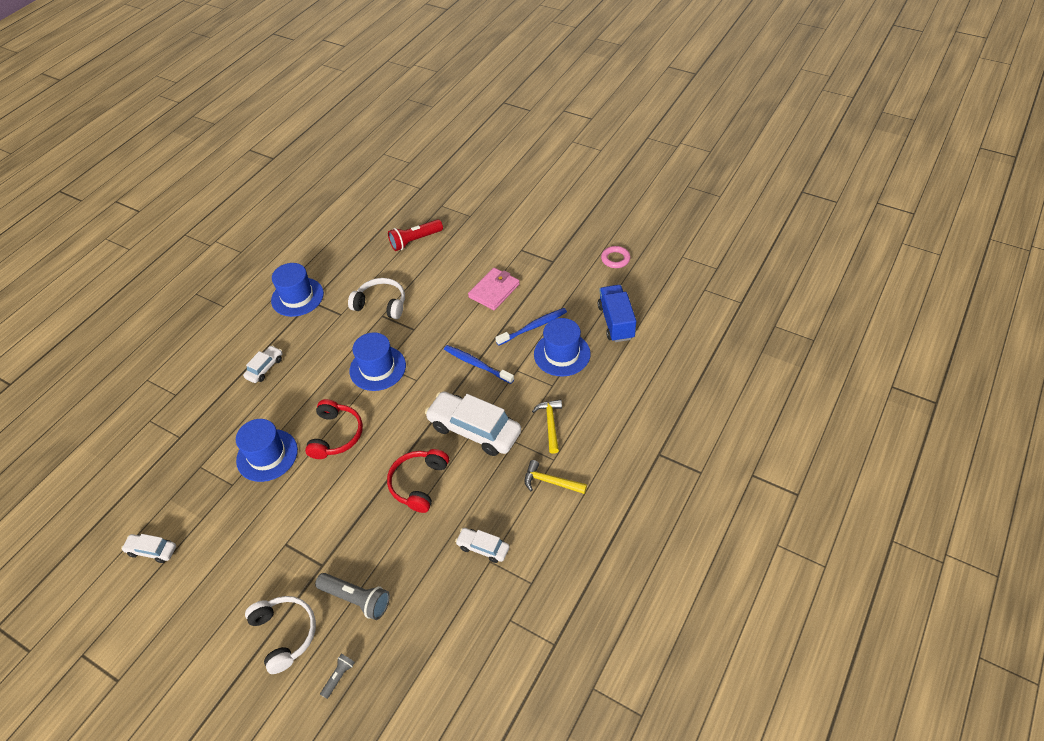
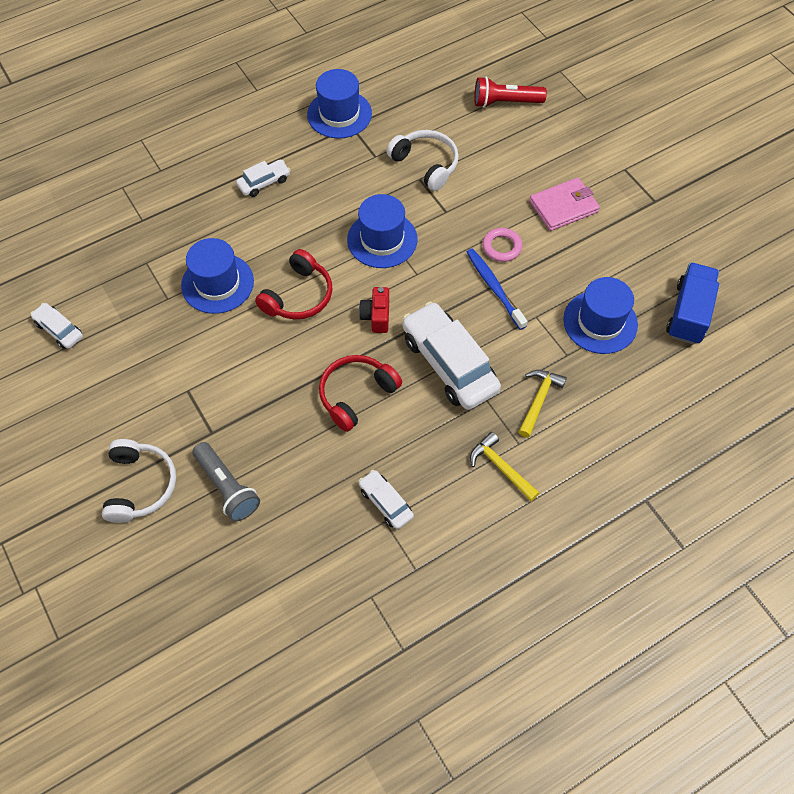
camera: 25 degrees right, 10 degrees up
grey flashlight [320,654,355,699] -> none
blue toothbrush [495,308,567,346] -> none
pink ring [601,246,630,268] -> pink ring moved to [482,228,522,262]
none -> red camera [359,287,389,333]

